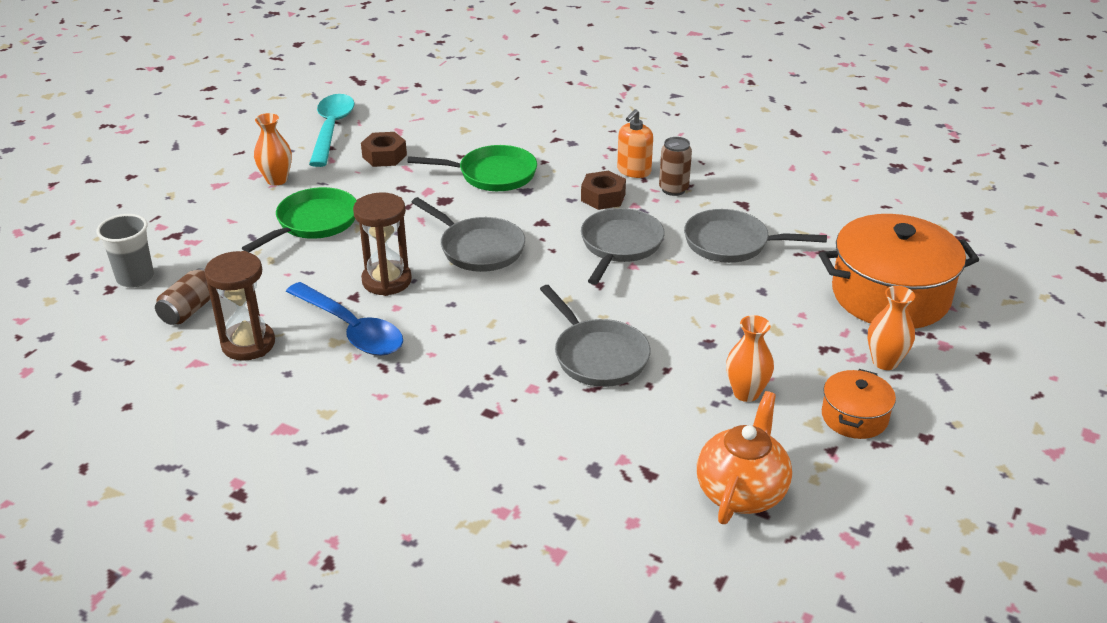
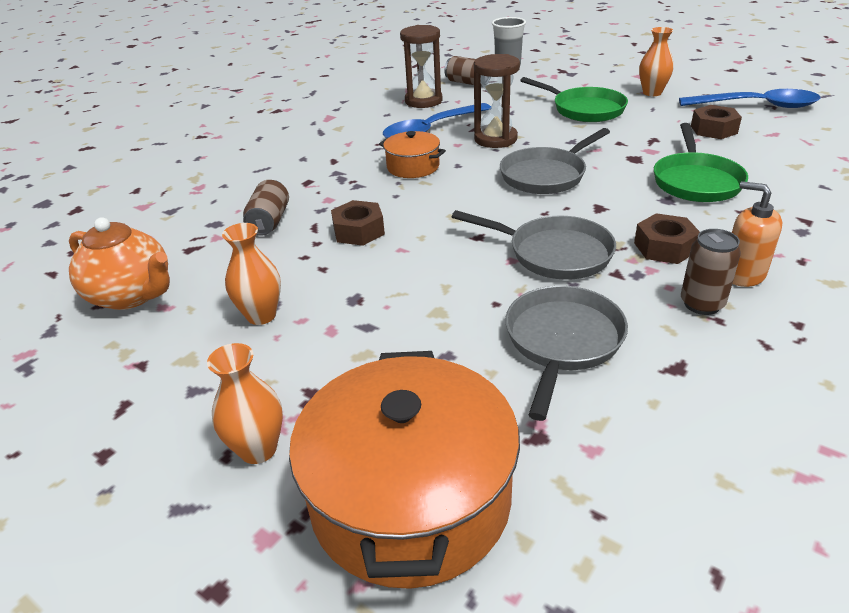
camera: 100 degrees right, 0 degrees up
turquoise spoon [309,94,354,167] -> blue spoon [679,89,820,108]
grey pan [540,285,651,387] -> brown nut [331,200,385,246]
orange pot [822,369,896,439] -> orange pot moved to [379,131,446,178]
none -> brown can [243,180,289,235]

